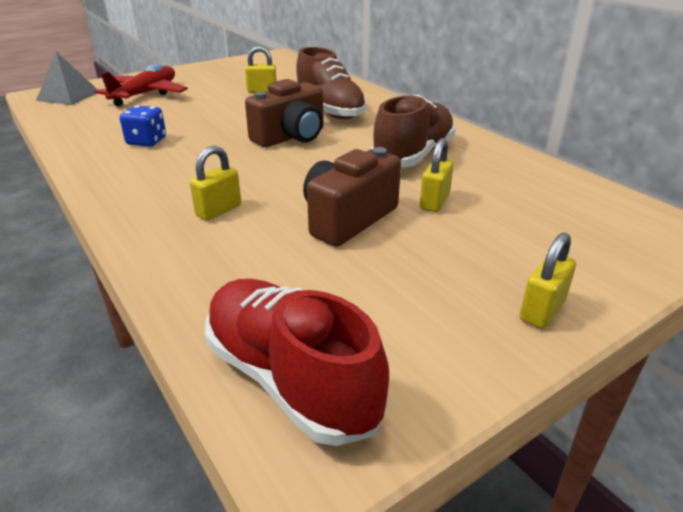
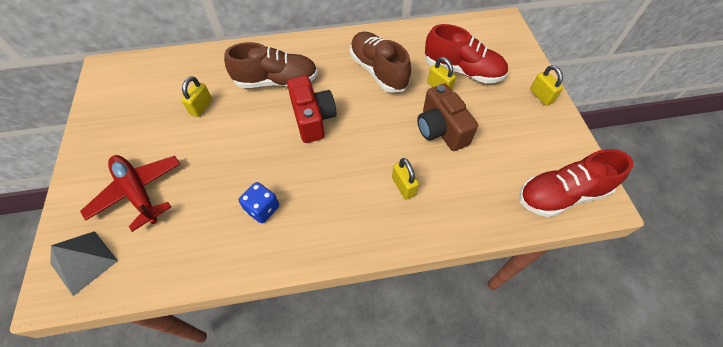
camera: 65 degrees left, 25 degrees up
brown camera [245,79,324,147] -> red camera [287,76,336,143]
none -> red shoe [425,24,508,83]

